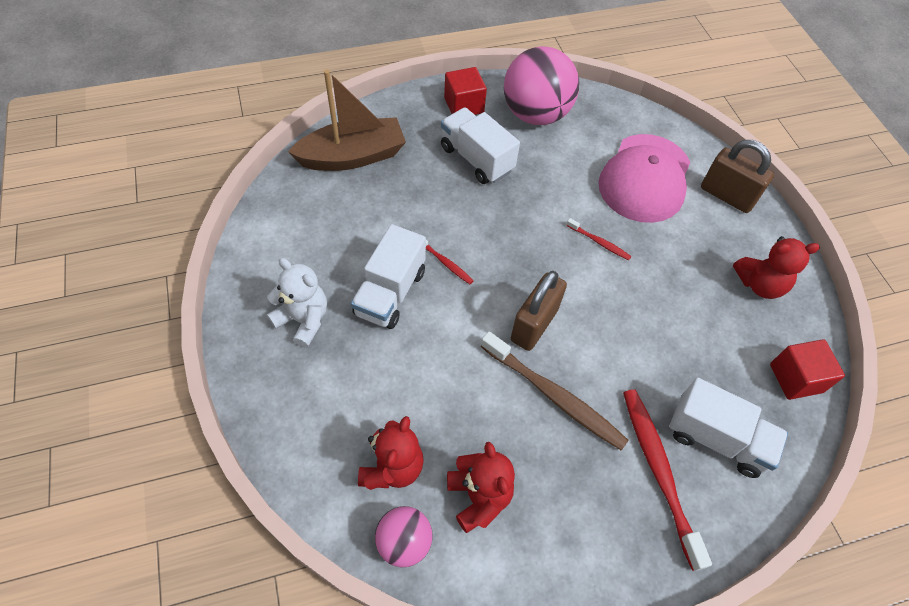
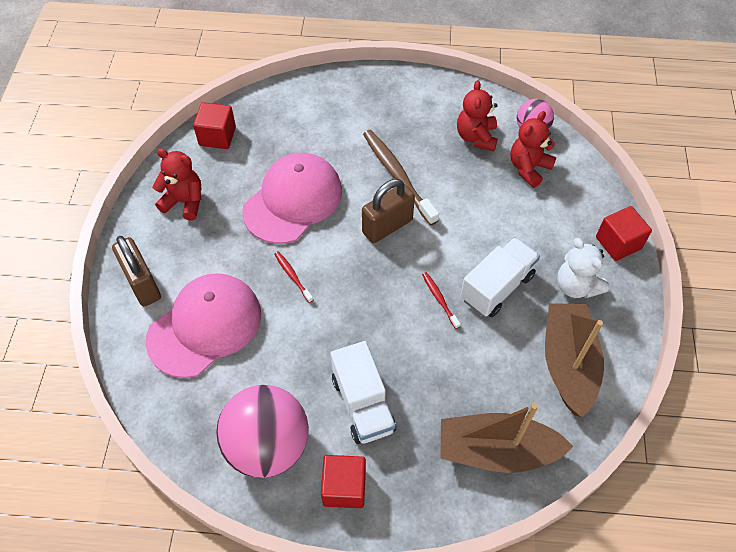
camera: 155 degrees left, 0 degrees up
red toothbrush [623,389,712,571] -> none
white truck [669,377,788,478] -> none
none -> pink cap [242,153,342,244]
none -> brown boat [545,303,604,417]
none -> red cube [596,206,652,261]

